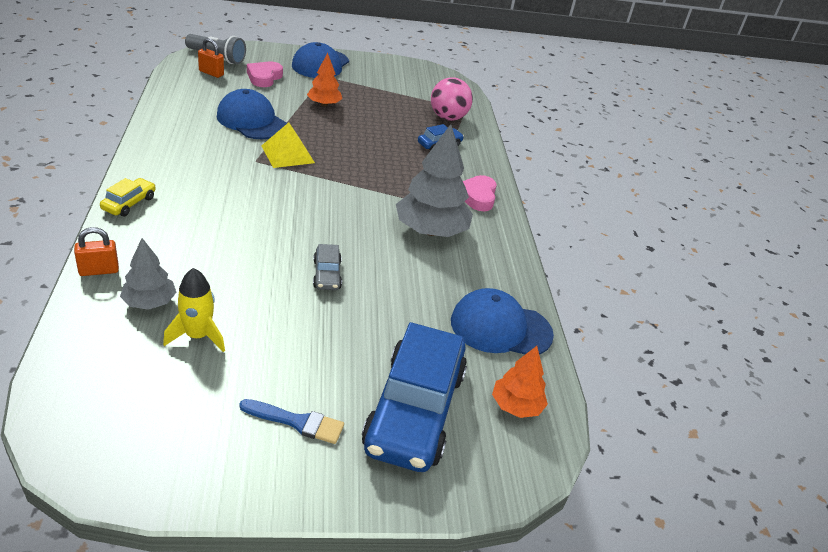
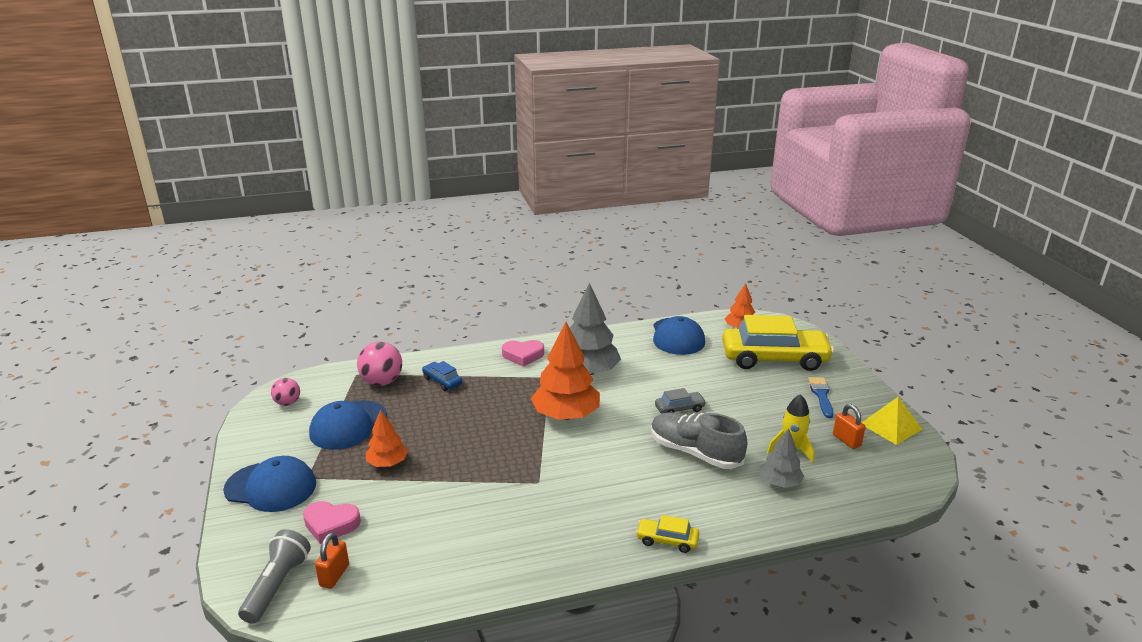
camera: 95 degrees left, 10 degrees down
orange padlock [74,227,119,276] -> orange padlock moved to [833,404,866,449]
blue cap [217,89,287,139] -> blue cap moved to [309,400,387,450]
yellow pyramid [261,122,315,168] -> yellow pyramid moved to [862,397,923,445]
blue car [362,322,467,472] -> yellow car [722,315,834,371]
none -> pink ball [271,378,300,406]
none -> orange tree [531,322,600,420]
none -> grey shoe [651,412,747,469]

